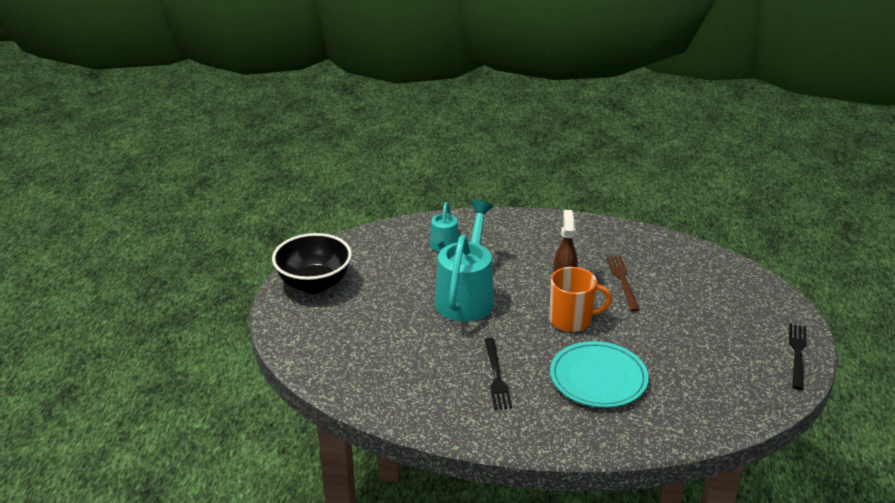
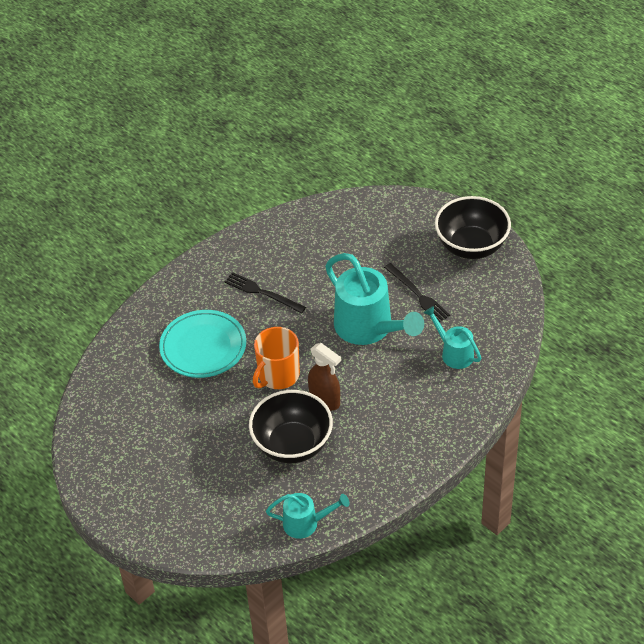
camera: 130 degrees right, 15 degrees up
brown fork [606,256,639,312] -> black bowl [249,390,333,463]
black fork [789,324,807,390] -> black fork moved to [384,263,450,322]
none -> turquoise watering can [266,493,350,539]

